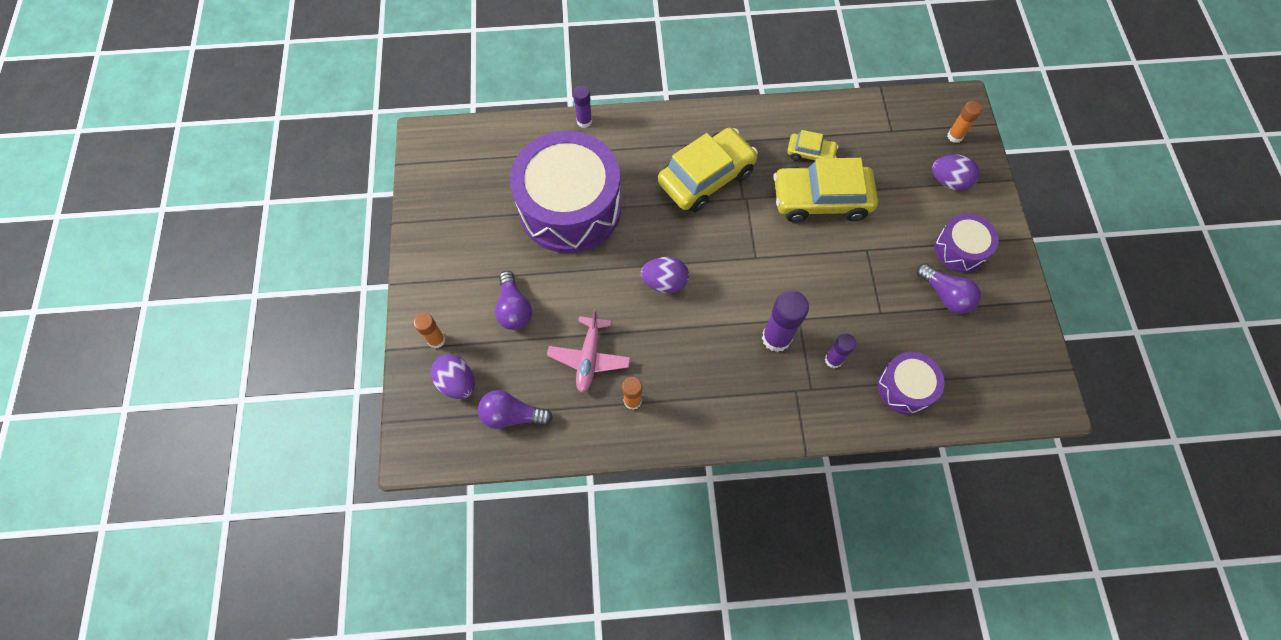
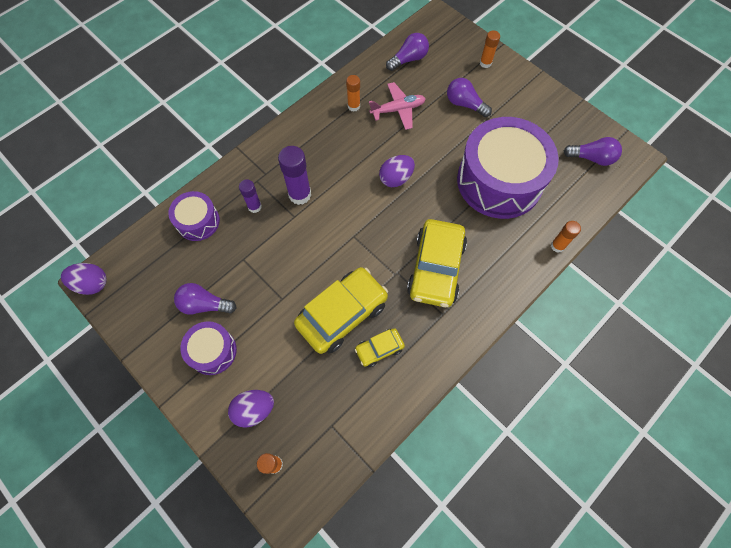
camera: 140 degrees right, 0 degrees up
purple egg [431,354,475,399] -> purple egg moved to [61,263,106,295]
pink plane [547,309,630,393] -> pink plane turned 105 degrees clockwise [369,82,426,130]
purple glue stick [573,86,592,128] -> orange glue stick [551,221,581,253]
none -> purple light bulb [564,137,622,166]

